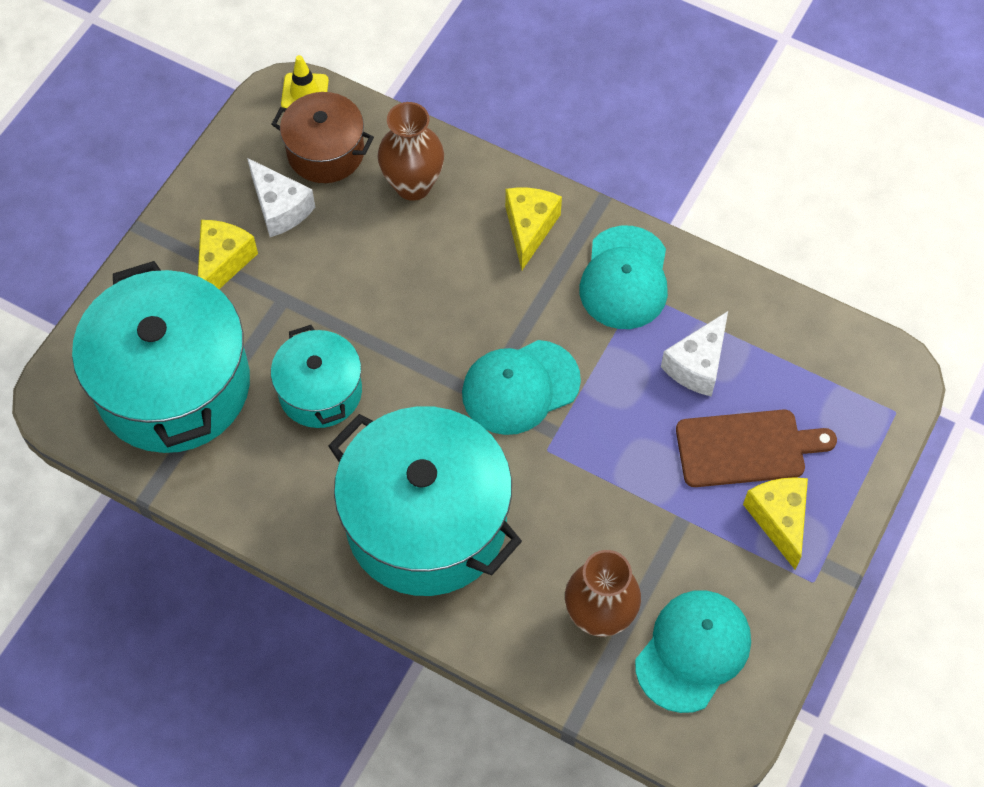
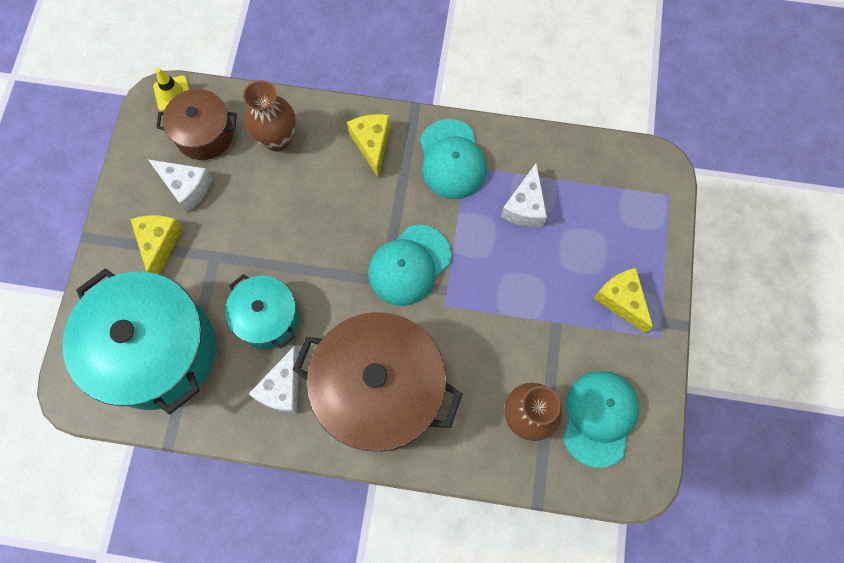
camera: 20 degrees left, 10 degrees up
turquoise pot [328,406,522,596] -> brown pot [293,312,463,452]
brown cutting board [676,409,837,487] -> none
none -> white cheese [249,346,299,414]

